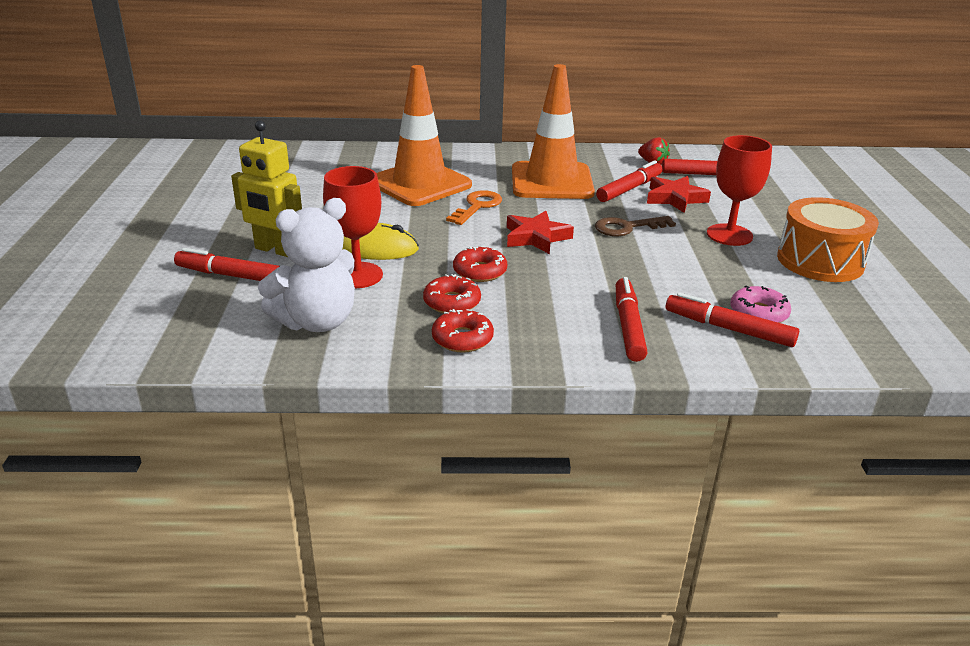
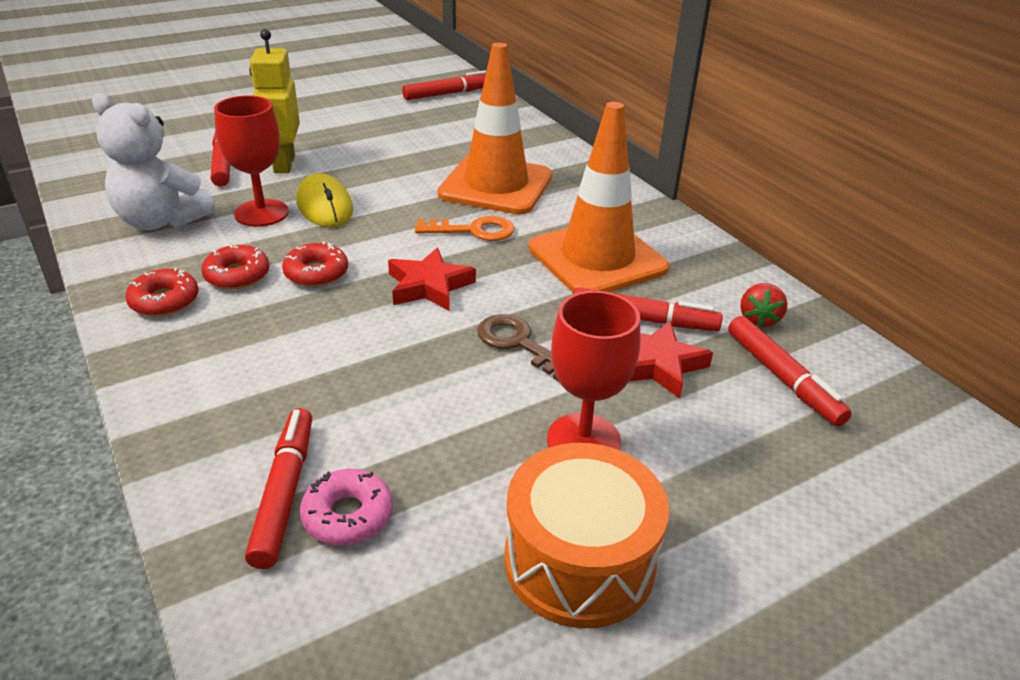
camera: 60 degrees right, 5 degrees up
red marker [616,277,647,362] -> red marker moved to [402,70,486,100]

